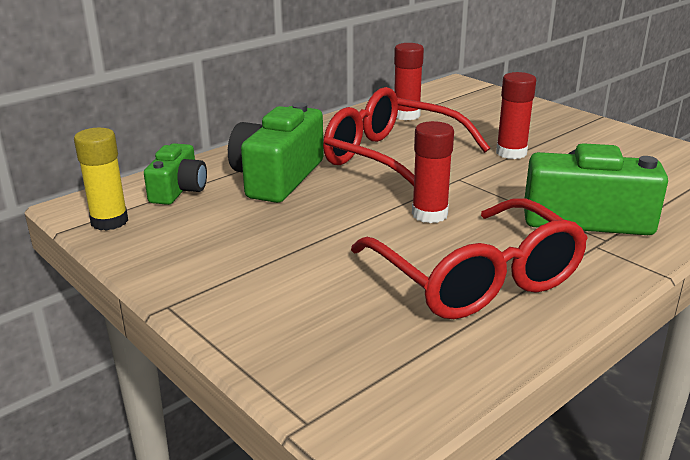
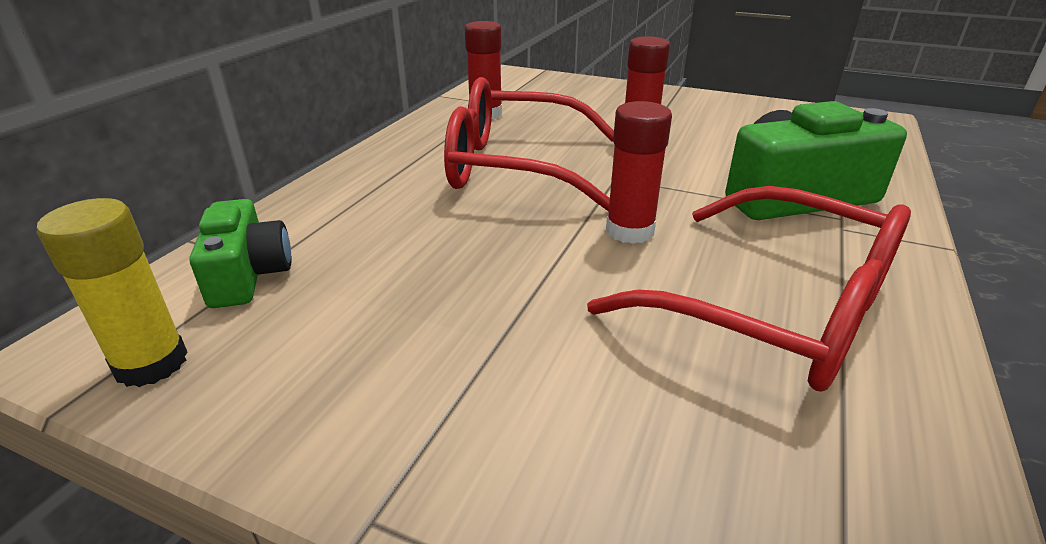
camera: 25 degrees left, 5 degrees up
green camera [228,102,324,203] -> none

